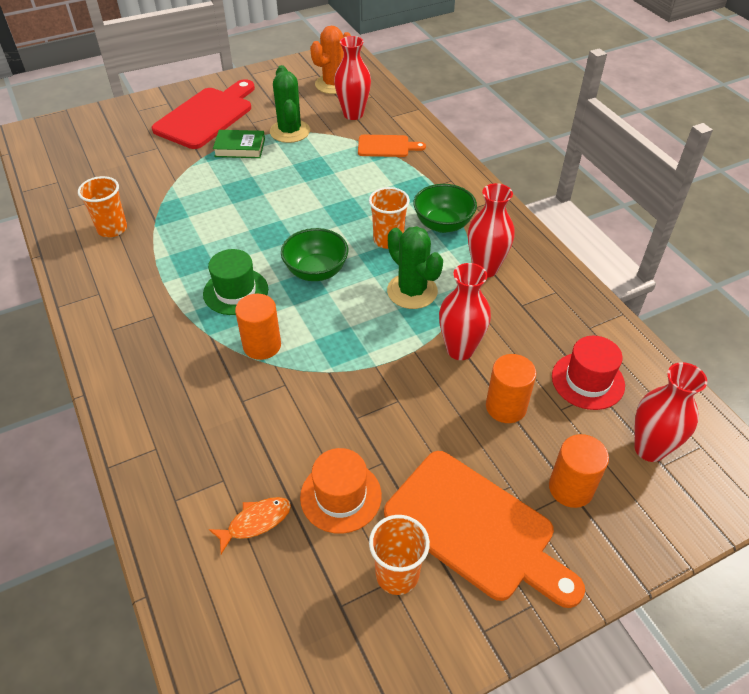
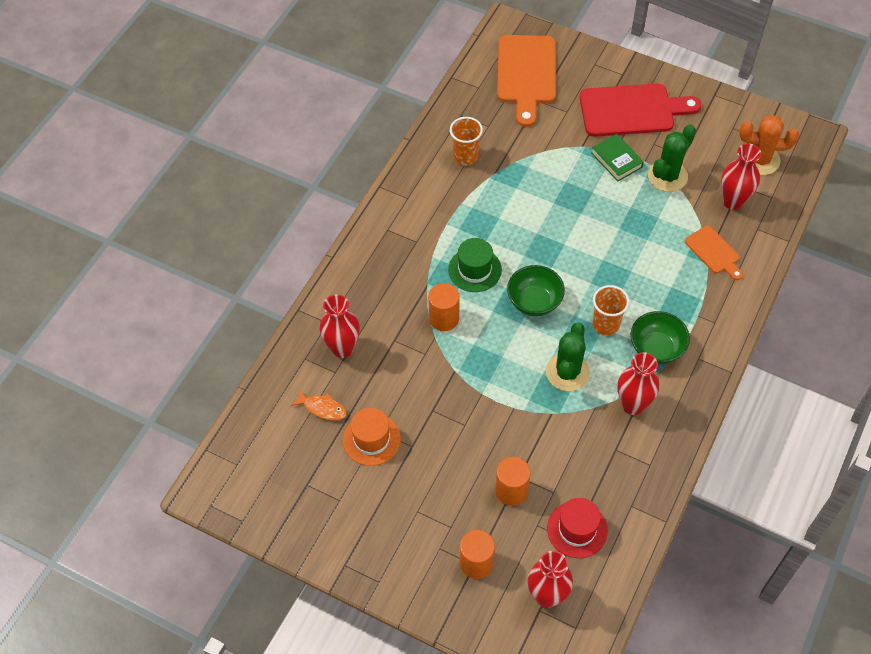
camera: 55 degrees right, 10 degrees up
orange cup [369,515,430,595] -> none
orange cutting board [384,451,585,608] -> orange cutting board moved to [497,35,556,127]
red vase [439,263,491,360] -> red vase moved to [320,294,360,358]

